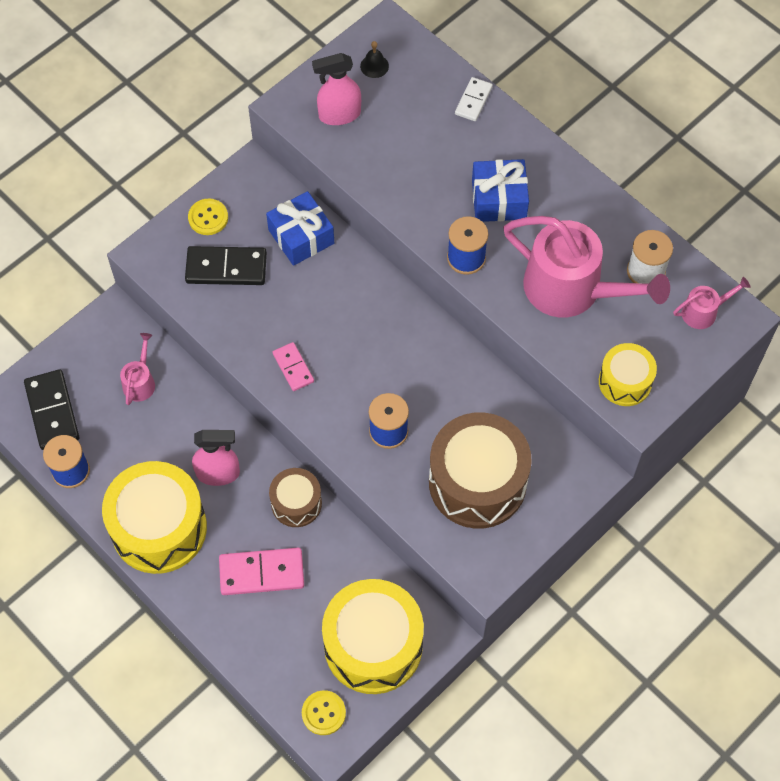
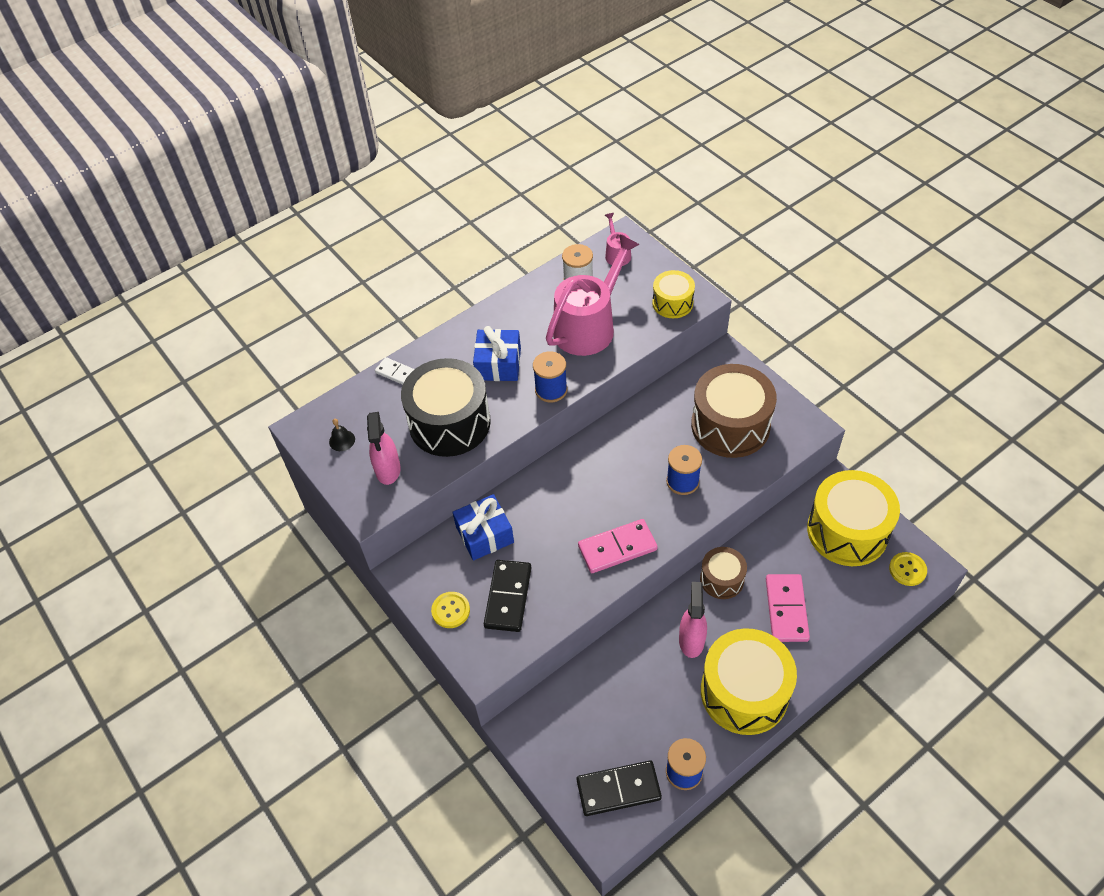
camera: 80 degrees left, 10 degrees down
pink watering can [120,333,155,405] -> none
pink domino [273,342,314,391] -> pink domino [578,519,658,573], size x1.68
none -> black drum [401,358,491,457]

